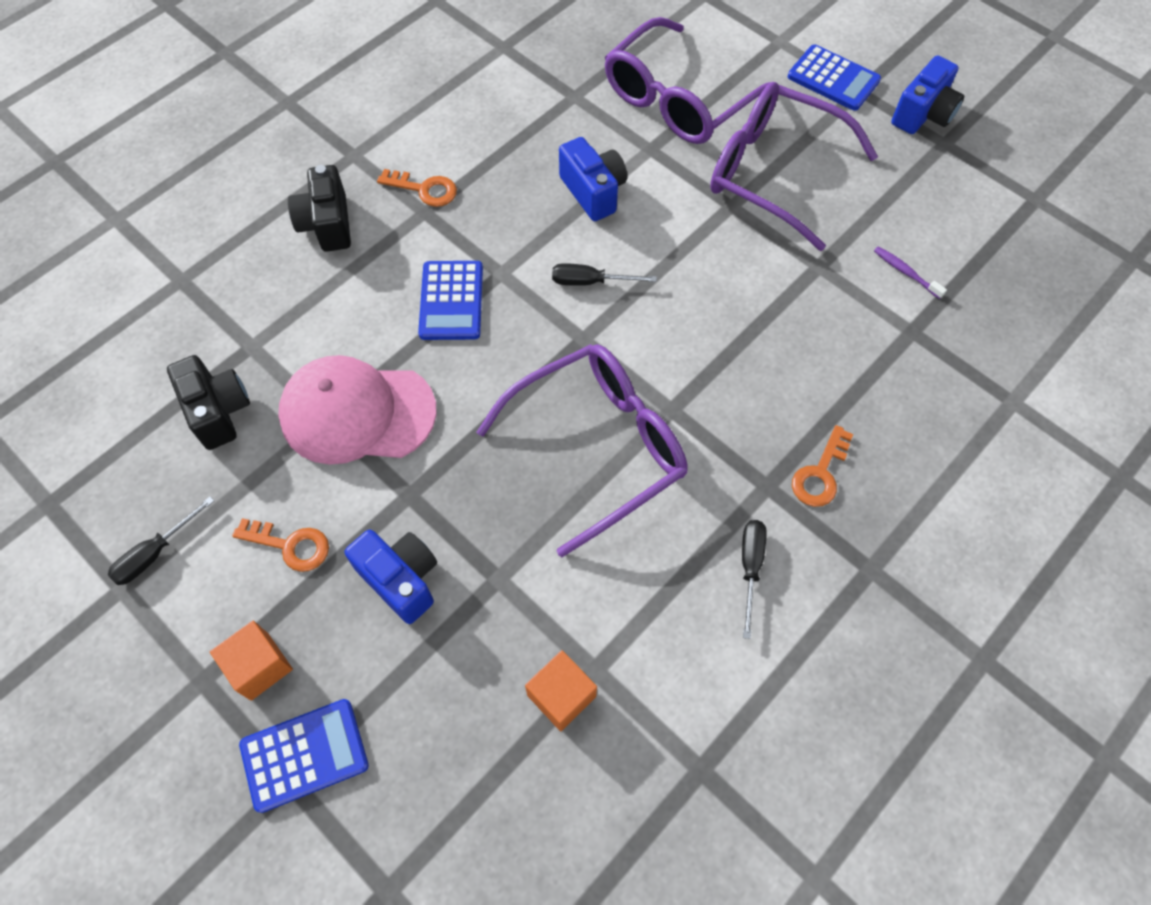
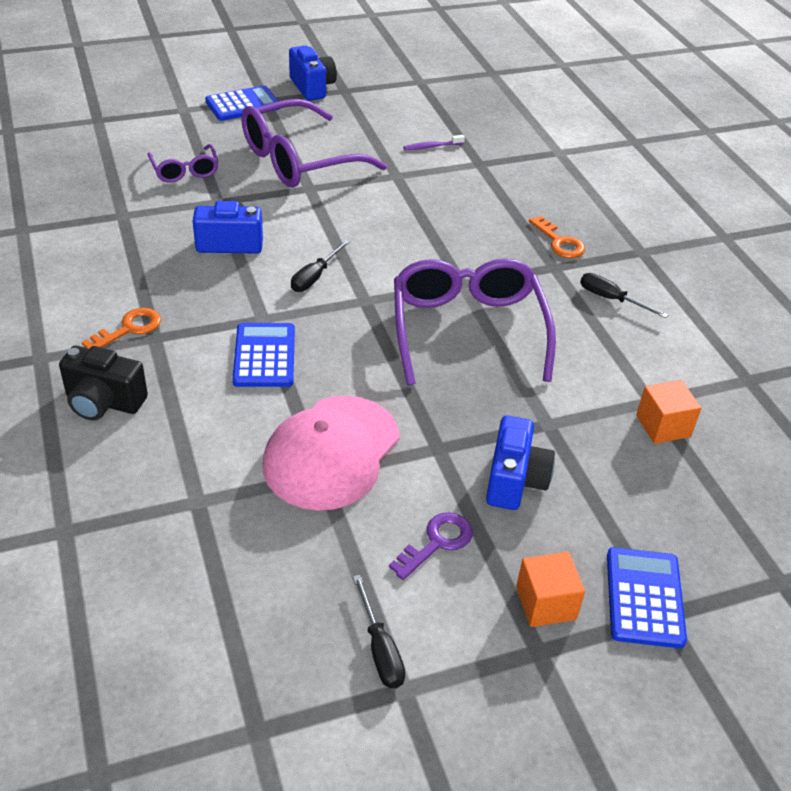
camera: 65 degrees left, 20 degrees down
black camera [167,355,250,450] -> none
orange key [232,518,329,572] -> purple key [389,512,473,580]
blue camera [345,529,437,624] -> blue camera turned 120 degrees clockwise [486,416,555,510]
blue calculator [418,261,483,340] -> blue calculator turned 120 degrees counterclockwise [232,323,295,387]
purple glasses [605,17,771,144] -> purple glasses [147,144,219,183], size x0.51

